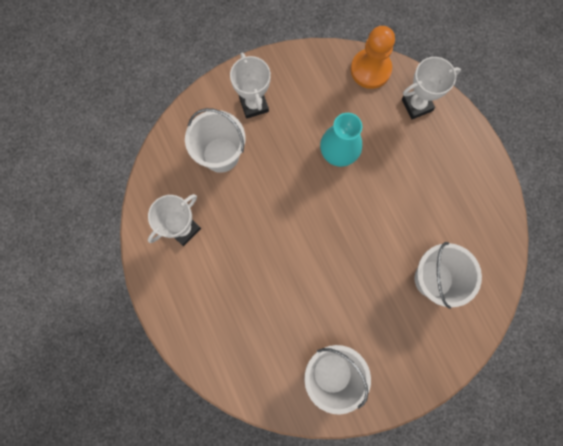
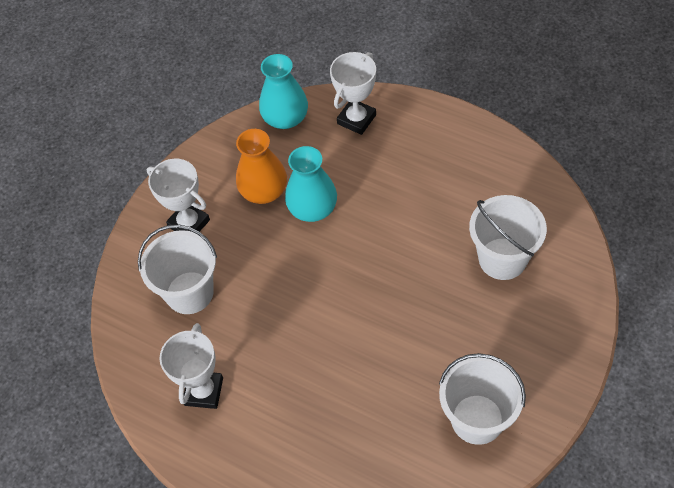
camera: 30 degrees left, 20 degrees down
orange pawn [351,26,395,89] -> turquoise vase [259,54,308,129]
none -> orange vase [236,129,287,204]

